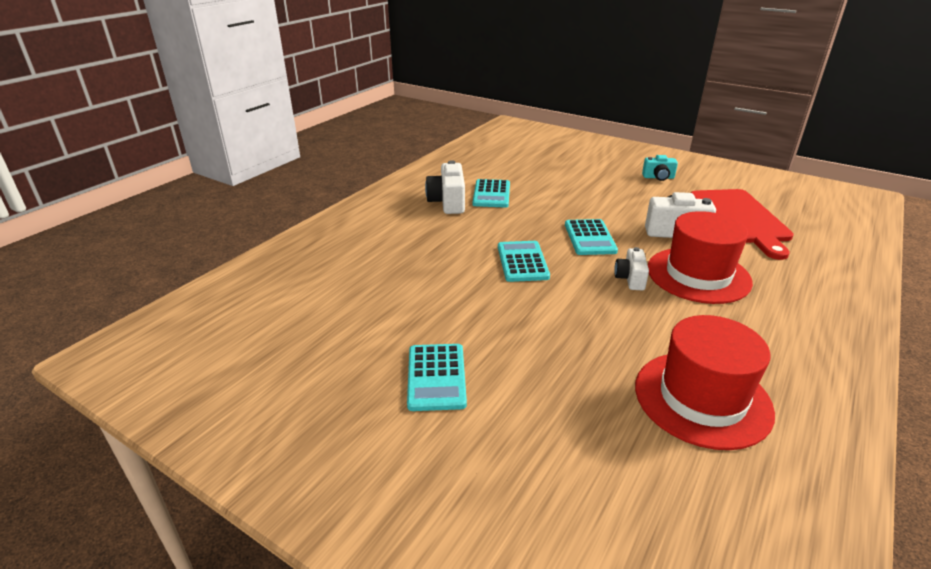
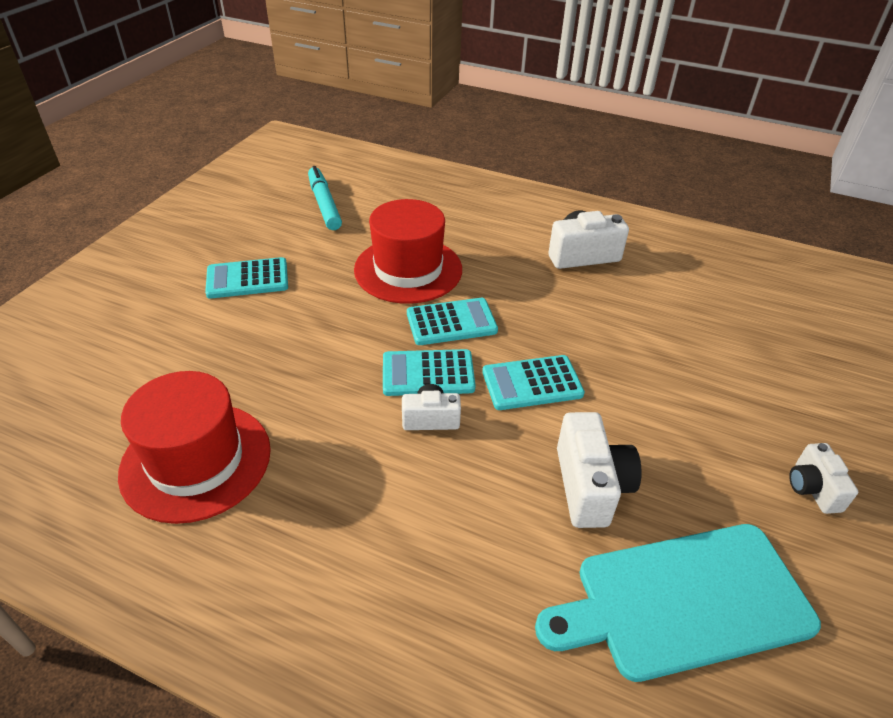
camera: 80 degrees right, 10 degrees up
turquoise calculator [472,179,510,208] -> turquoise calculator moved to [383,349,476,396]
turquoise camera [642,155,678,181] -> white camera [789,443,858,514]
red hat [648,211,753,304] -> red hat moved to [354,199,462,304]
red cutting board [691,189,794,260] -> turquoise cutting board [535,524,821,682]
none -> turquoise marker [308,166,342,230]

